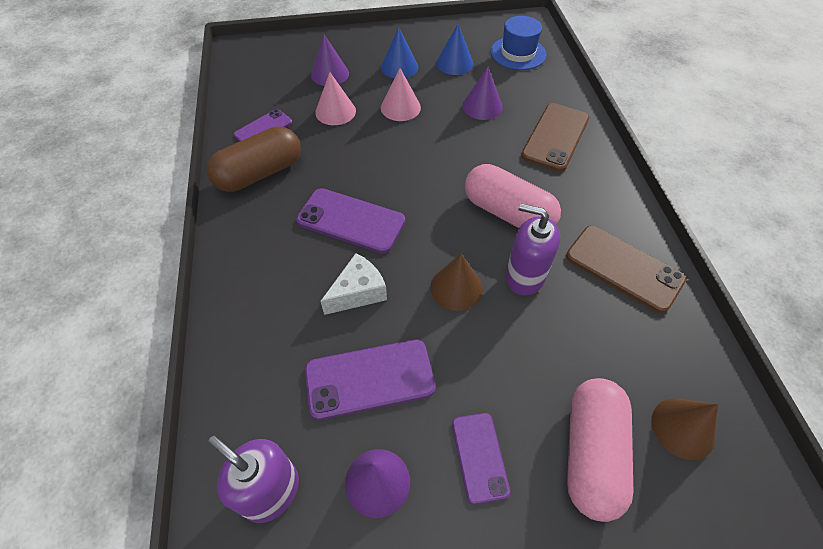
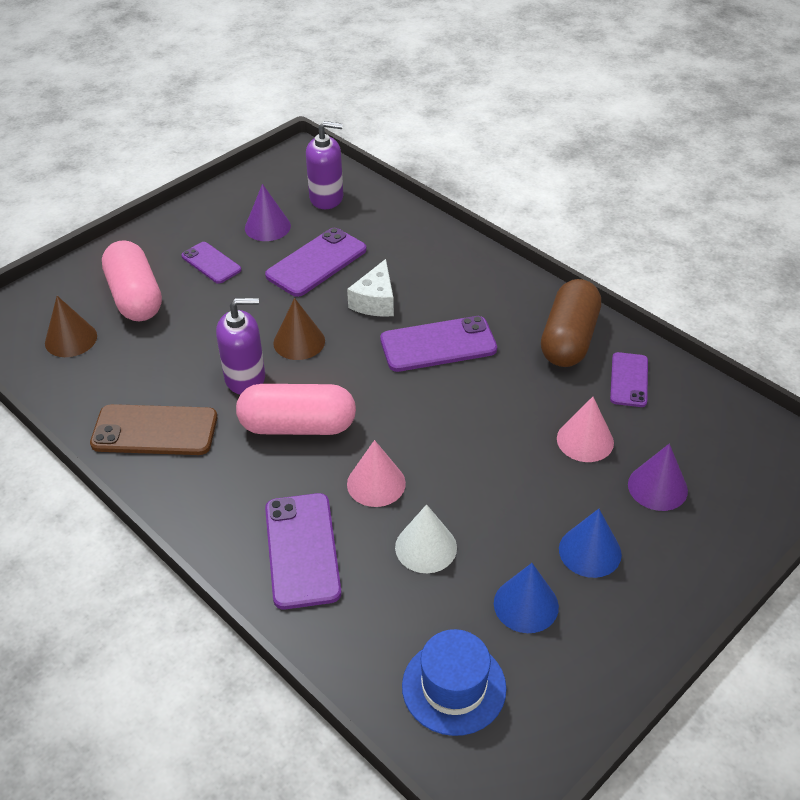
camera: 145 degrees right, 10 degrees down
pink cone [381,68,421,121] -> pink cone moved to [347,440,406,507]
purple cone [462,67,503,120] -> white cone [395,504,457,573]
brown phone [521,103,589,172] -> purple phone [265,493,341,610]

